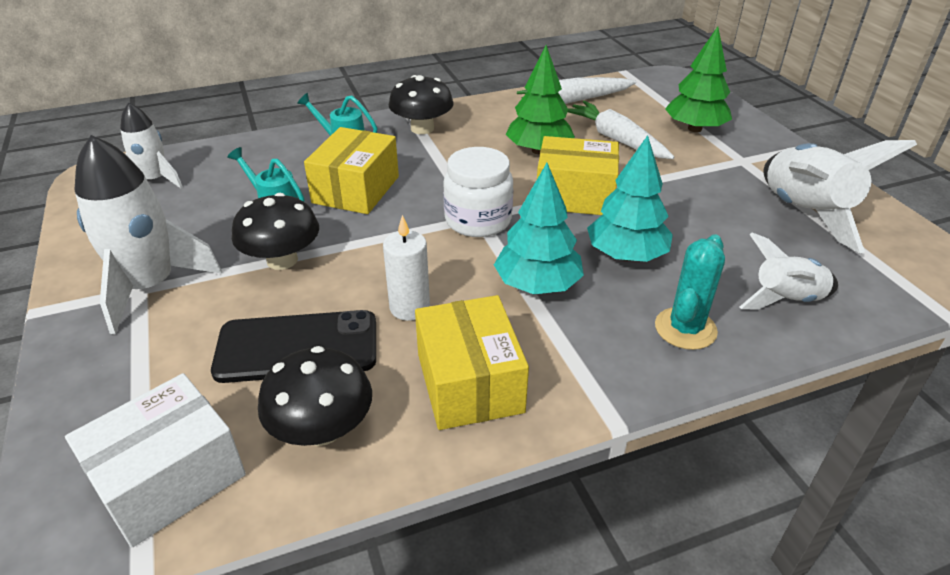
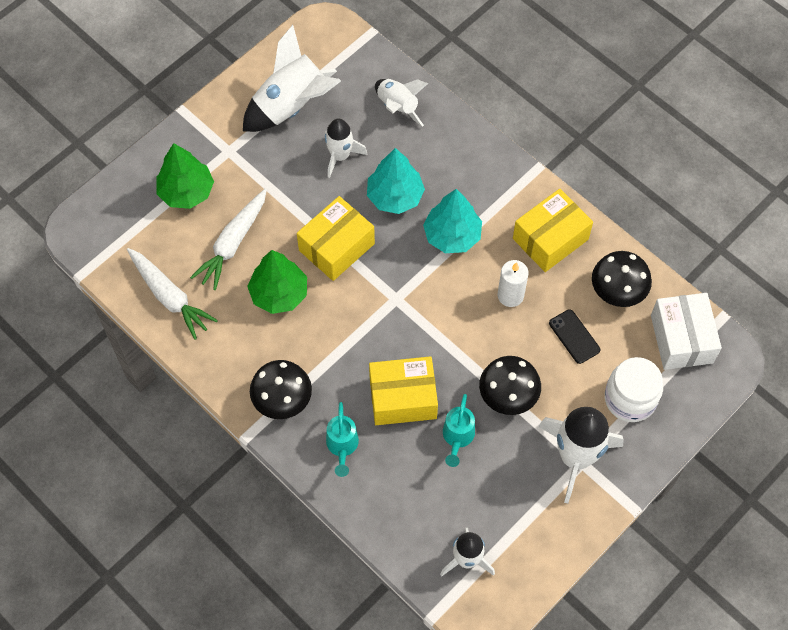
camera: 115 degrees left, 25 degrees up
white box [65,373,246,548] -> white box turned 60 degrees clockwise [651,293,722,370]
black phone [211,310,376,383] -> black phone [549,309,600,364], size x0.56
white jar [443,147,513,237] -> white jar moved to [605,357,663,422]
yellow box [537,136,619,215] -> yellow box turned 60 degrees clockwise [297,196,375,281]
turquoise cactus [655,234,725,350] -> none
none -> white rocket [324,119,367,178]

